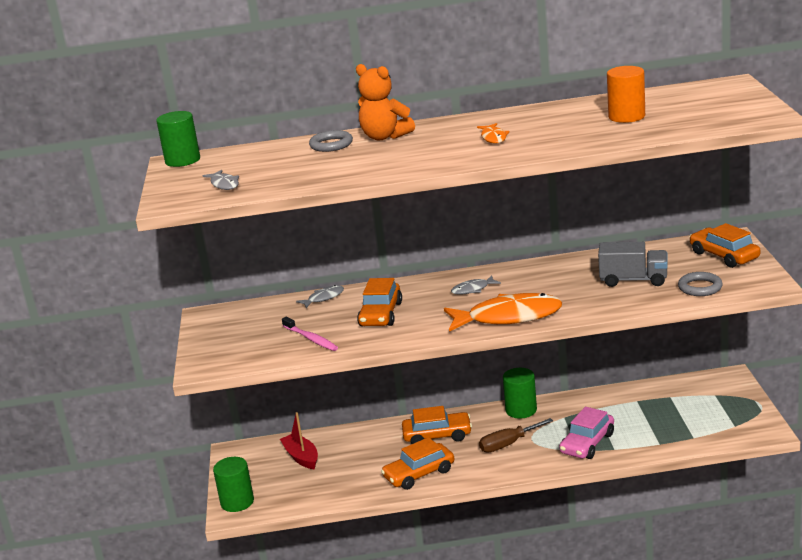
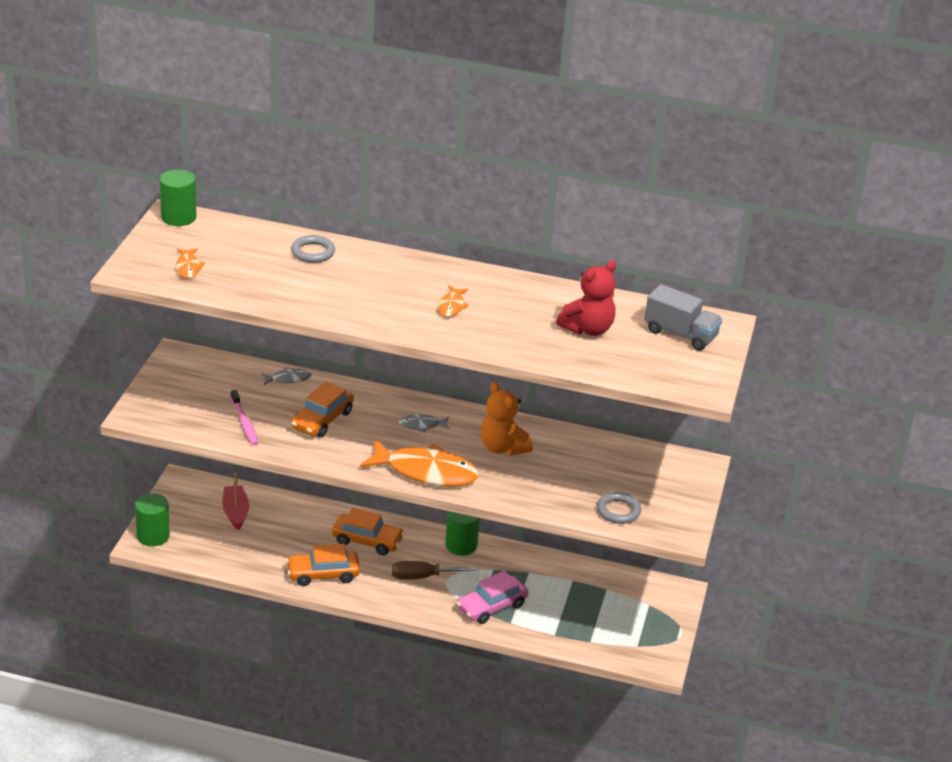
camera: 15 degrees right, 10 degrees up
grey fish [203,170,239,190] -> orange fish [176,248,205,278]
orange teddy bear [356,64,415,140] -> orange teddy bear moved to [481,382,533,456]
grey truck [598,242,668,287] -> grey truck moved to [644,284,722,351]
orange cylinder [607,66,645,123] -> red teddy bear [556,261,616,336]
orange car [689,223,761,268] -> none

